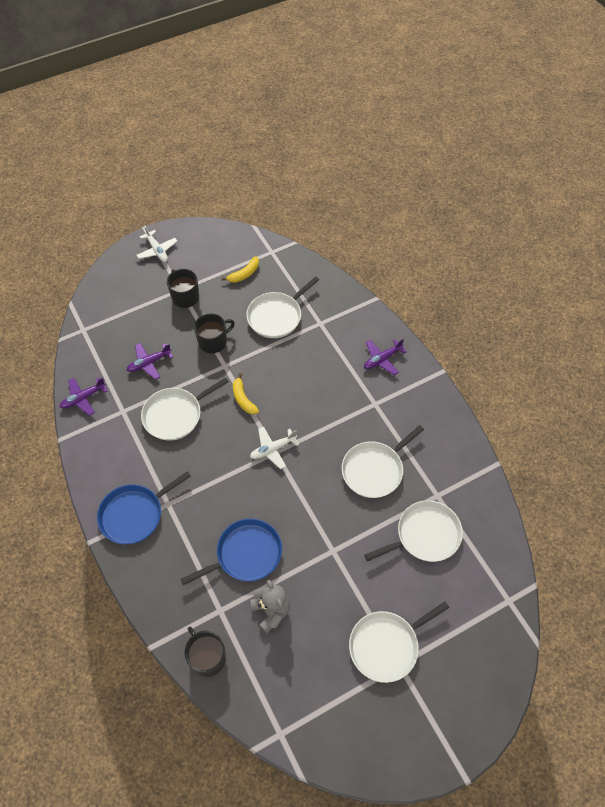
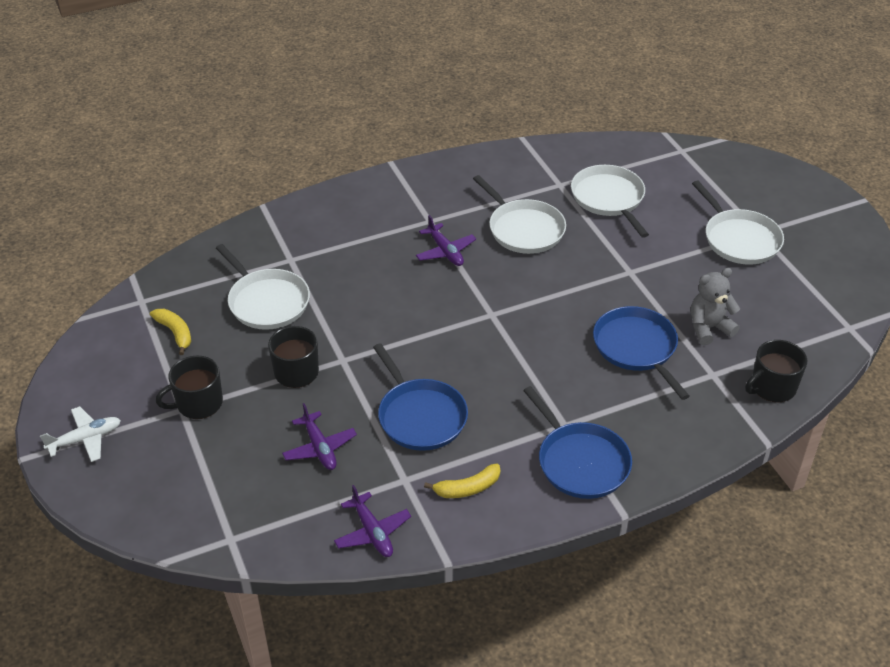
camera: 85 degrees left, 15 degrees down
white pan [141,377,229,441] -> blue pan [373,343,468,451]
yellow banana [233,373,259,414] -> yellow banana moved to [424,463,500,498]
white plane [250,427,299,469] -> none
purple plane [364,338,407,375] -> purple plane moved to [416,215,476,266]

